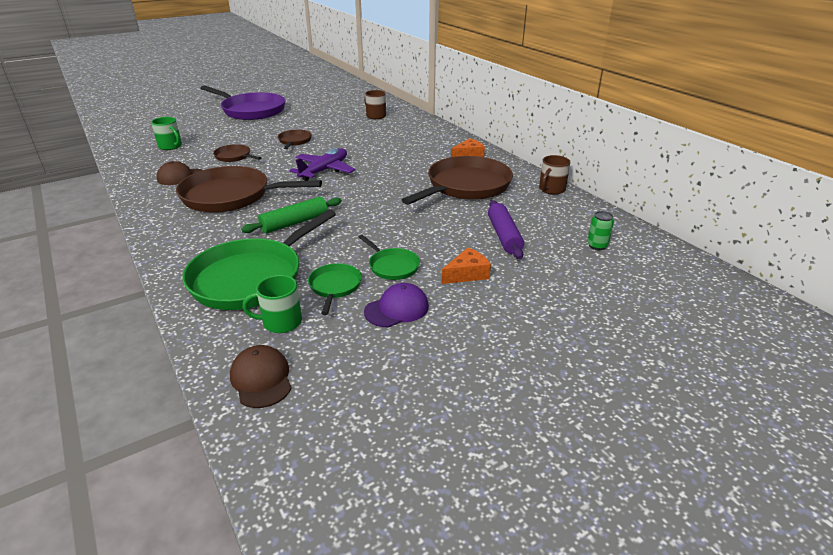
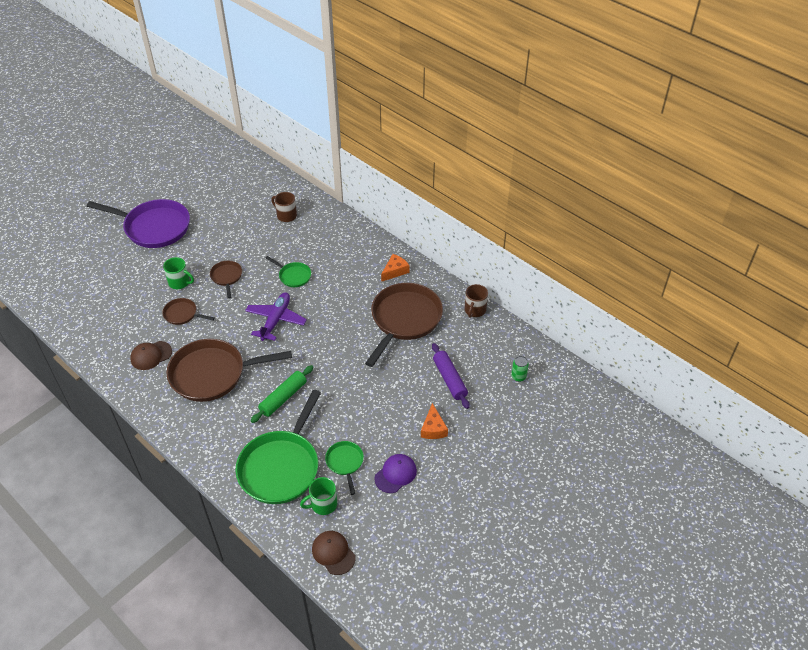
camera: 15 degrees left, 15 degrees up
green mug [151,117,182,150] -> green mug moved to [163,257,194,289]
green pan [359,235,420,280] -> green pan moved to [266,256,311,287]
orange cheese [442,247,491,284] -> orange cheese turned 135 degrees clockwise [421,403,448,439]

